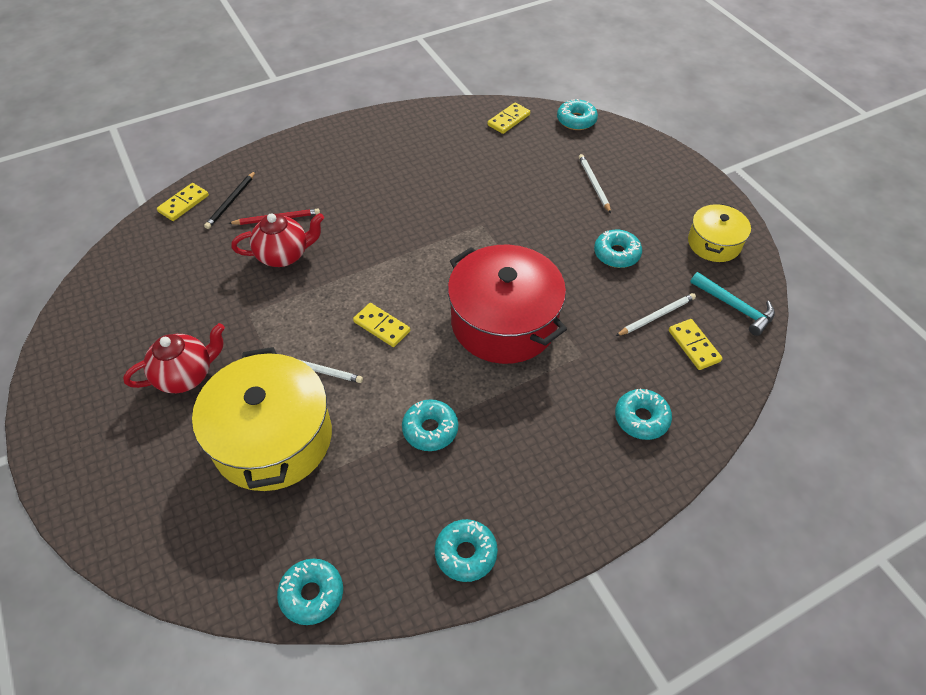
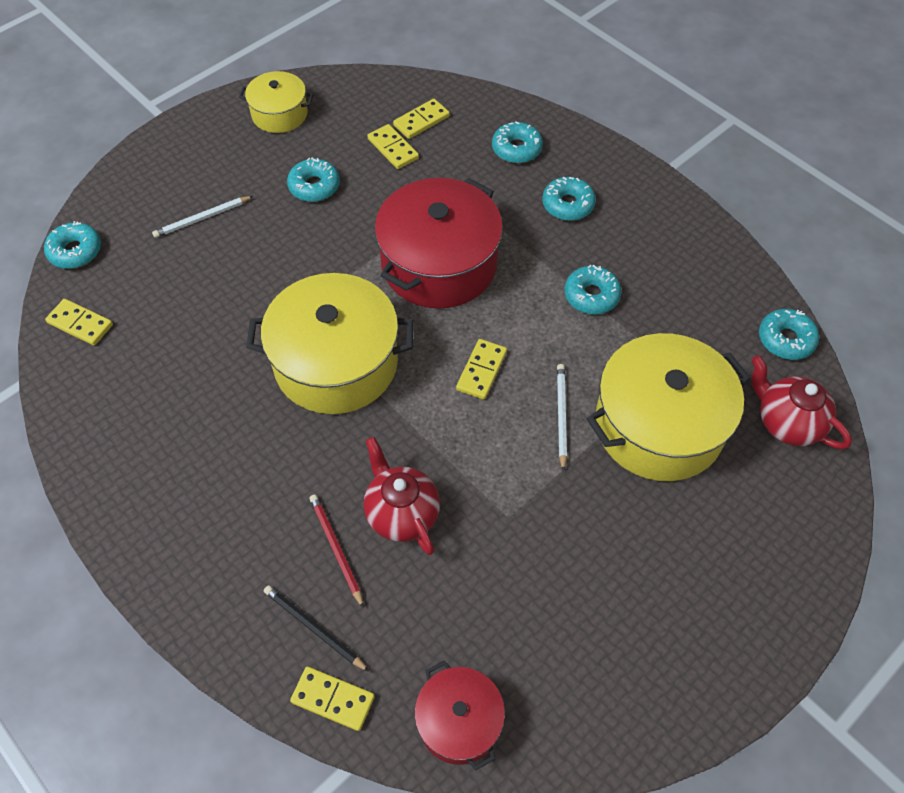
camera: 105 degrees left, 5 degrees up
red teapot [123,323,225,393] -> red teapot moved to [752,355,852,449]
black pencil [204,171,256,229] -> black pencil turned 150 degrees counterclockwise [264,585,370,672]
turquoise donut [435,519,498,582] -> turquoise donut moved to [542,177,596,221]
white pencil [616,293,696,336] -> yellow domino [367,124,419,169]
turquoise hammer [690,272,775,336] -> none
none -> yellow pot [246,273,414,414]
none -> red pot [414,660,505,770]

